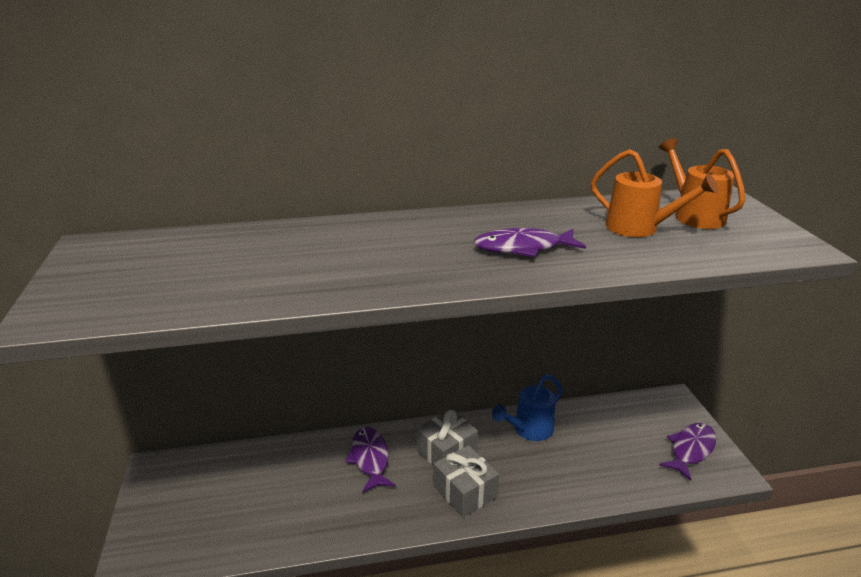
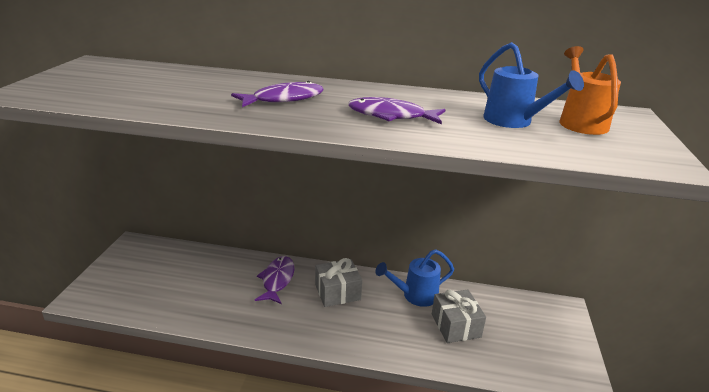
camera: 20 degrees right, 0 degrees up
grey gift [434,445,499,517] -> grey gift moved to [432,290,486,343]
orange watering can [591,149,718,237] -> blue watering can [479,42,584,128]
purple fish [659,423,716,481] -> purple fish moved to [231,81,324,107]

